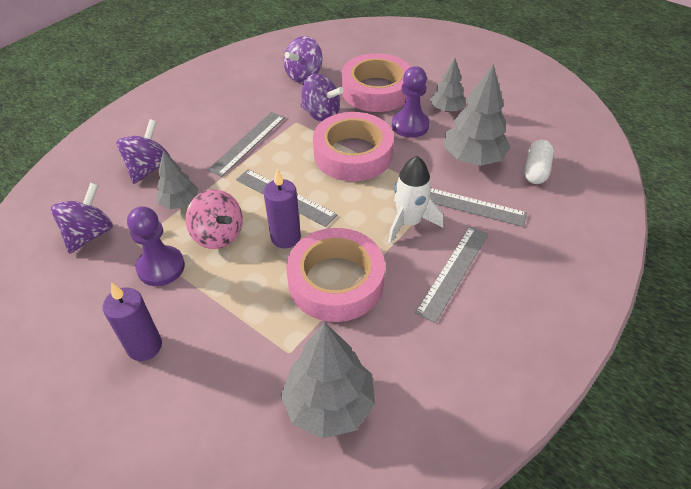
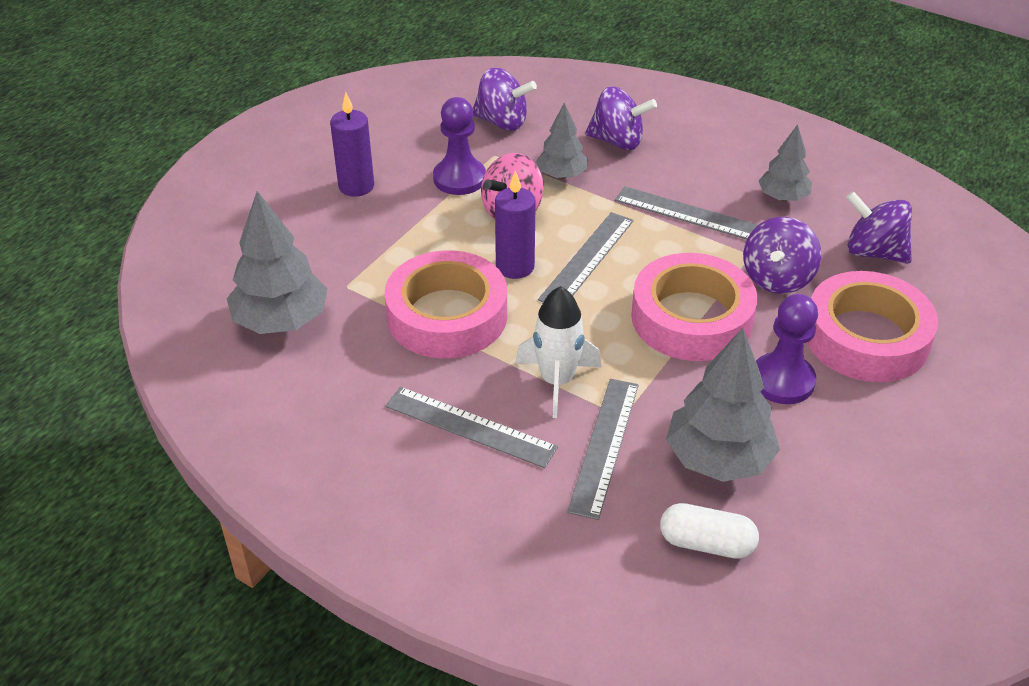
camera: 85 degrees right, 5 degrees down
grey tree [430,58,466,112] -> grey tree moved to [759,124,812,201]

